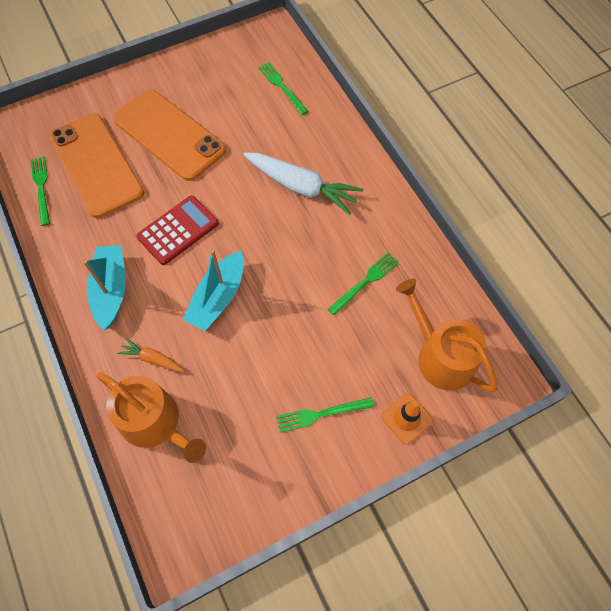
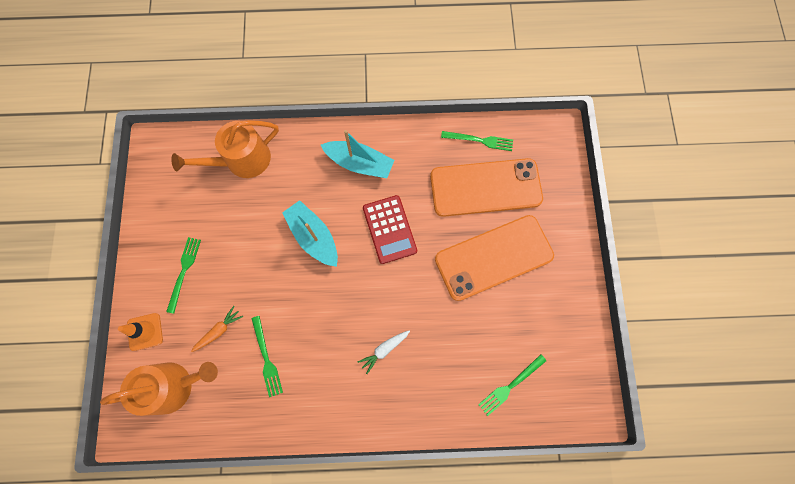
camera: 115 degrees right, 10 degrees up
orange carrot [118,338,184,372] -> orange carrot moved to [191,306,243,352]
white carrot [243,153,363,215] -> white carrot [358,331,410,374], size x0.49
green fork [258,62,308,115] -> green fork turned 150 degrees clockwise [478,354,546,416]

